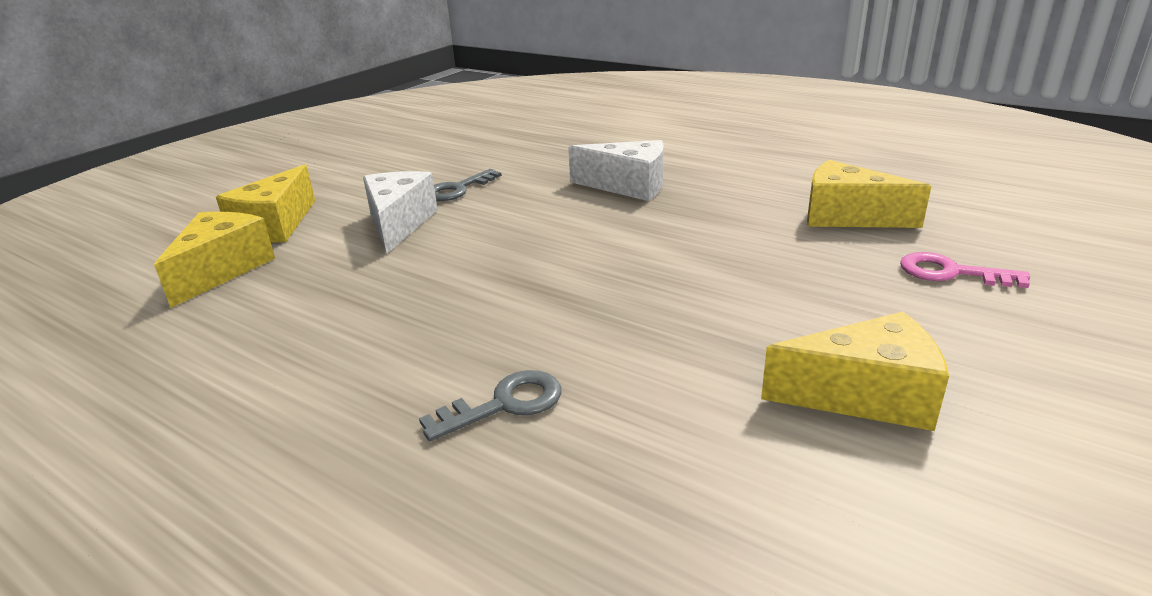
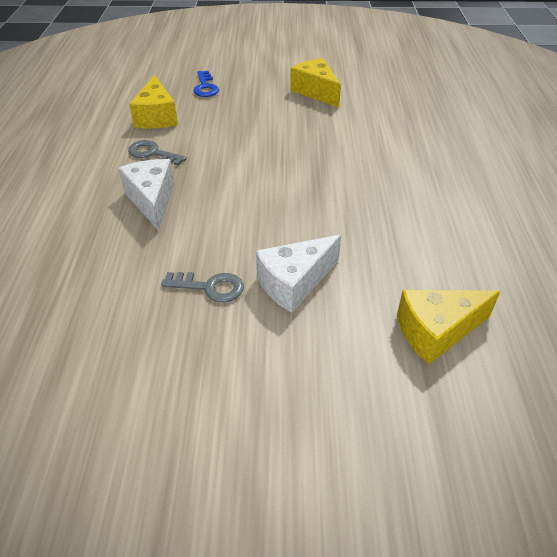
camera: 125 degrees left, 15 degrees up
yellow cheese [216,164,315,242] -> none
grey key [419,370,562,441] -> grey key moved to [128,140,187,166]
pink key [900,252,1030,288] -> blue key [193,71,219,97]

